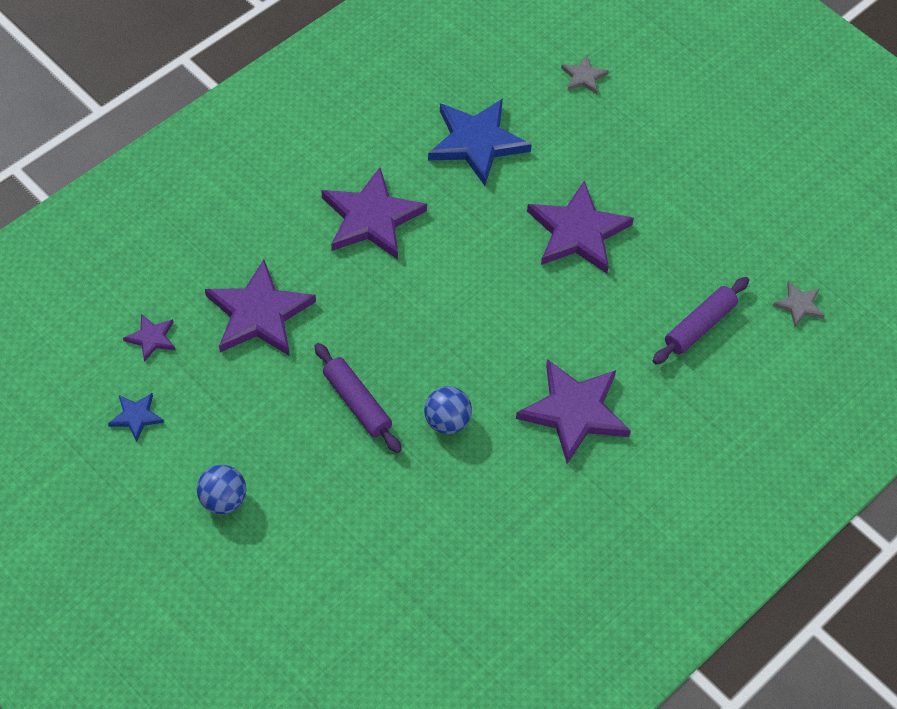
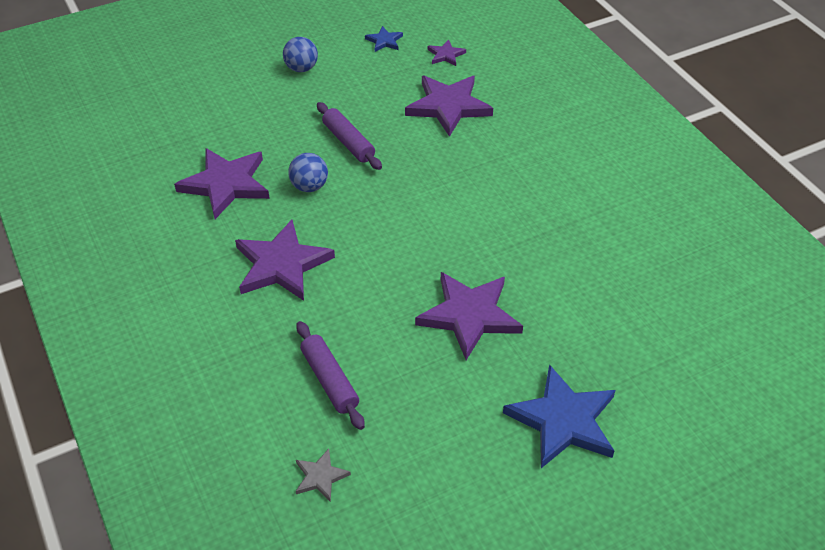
camera: 110 degrees right, 10 degrees down
purple rolling pin [314,343,402,453] -> purple rolling pin turned 75 degrees clockwise [317,102,382,170]
purple star [322,167,427,259] -> purple star moved to [174,148,270,219]
blue star [428,99,532,186] -> blue star moved to [503,364,616,468]
grey star [561,55,609,94] -> none

